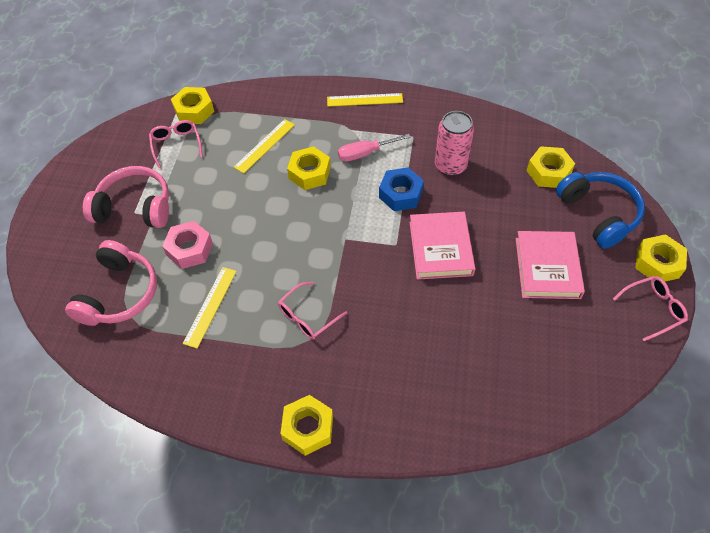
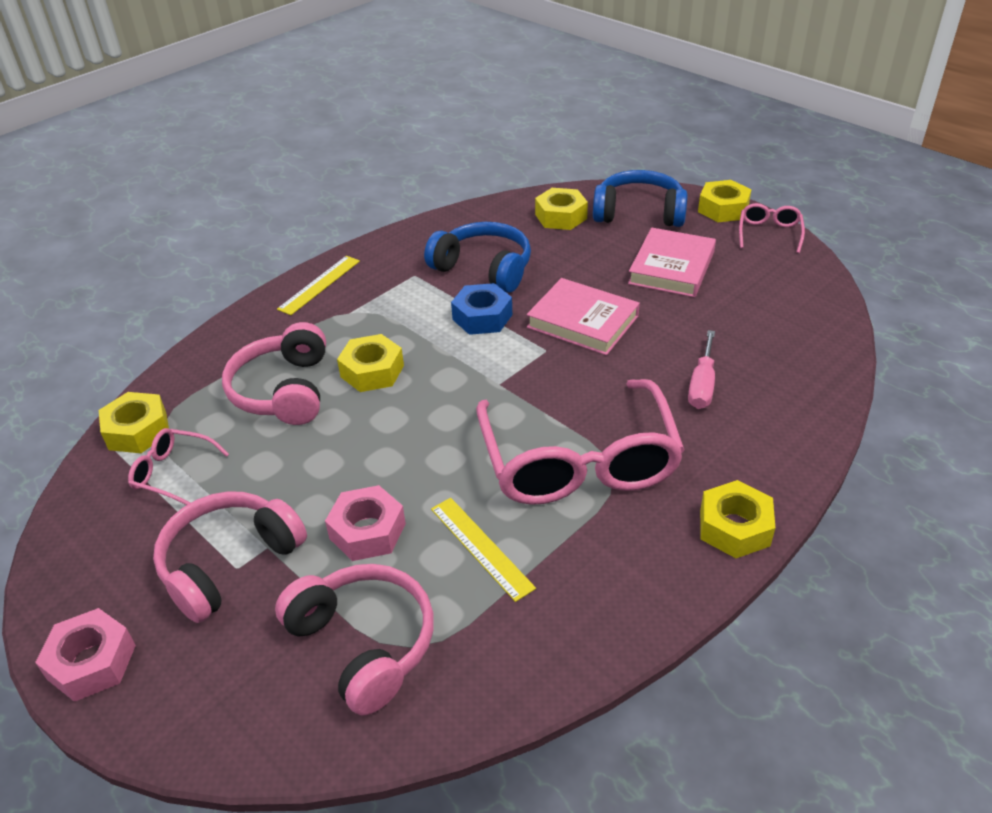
camera: 55 degrees left, 15 degrees down
yellow ruler [234,119,295,174] -> pink headphones [222,322,326,425]
pink glasses [278,282,347,340] -> pink glasses [476,379,685,505], size x2.29
pink screwdriver [338,134,410,162] -> pink screwdriver moved to [688,330,715,409]
pink can [435,111,474,176] -> blue headphones [424,222,531,293]
pink book [516,231,585,299] -> pink book turned 75 degrees clockwise [628,228,716,297]
none -> pink nut [35,608,136,702]

